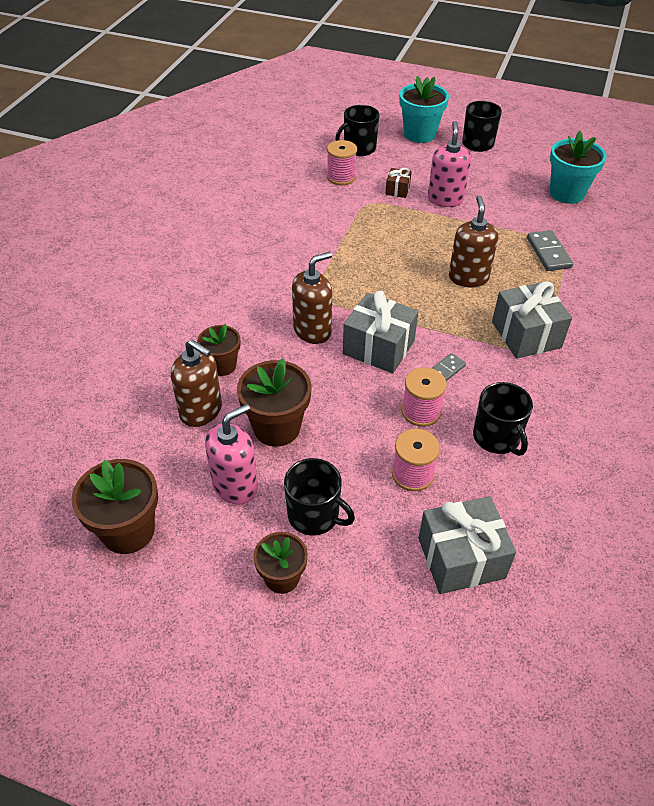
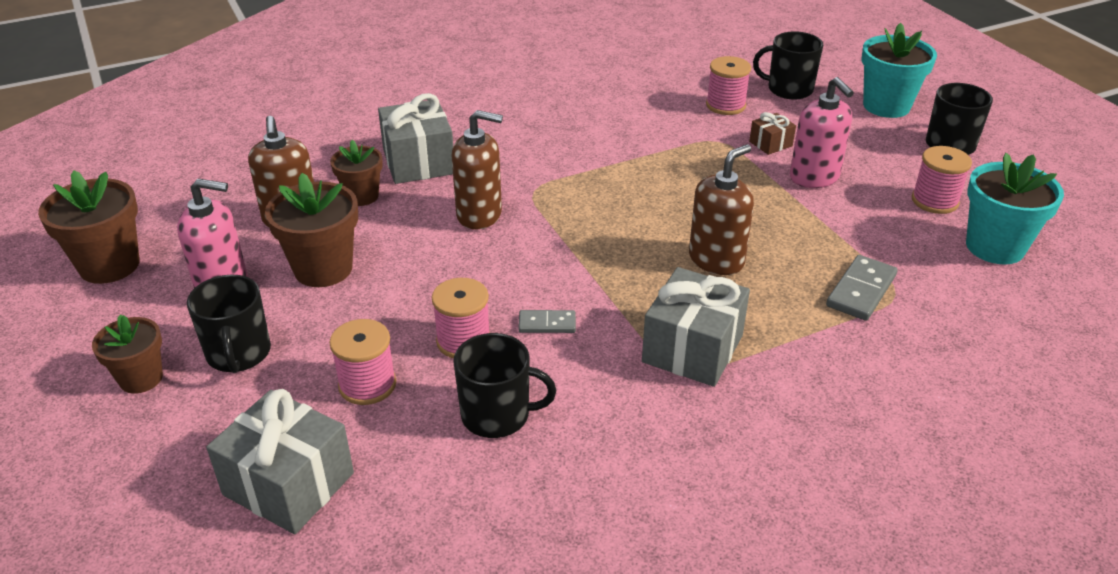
camera: 45 degrees right, 10 degrees down
grey gift [343,291,419,373] -> grey gift moved to [378,93,453,184]
pink soap dispenser [428,121,471,207] -> pink soap dispenser turned 105 degrees clockwise [790,77,854,188]
black mug [473,382,533,456] -> black mug turned 105 degrees counterclockwise [453,333,556,438]
none -> pink spool [912,146,972,214]

